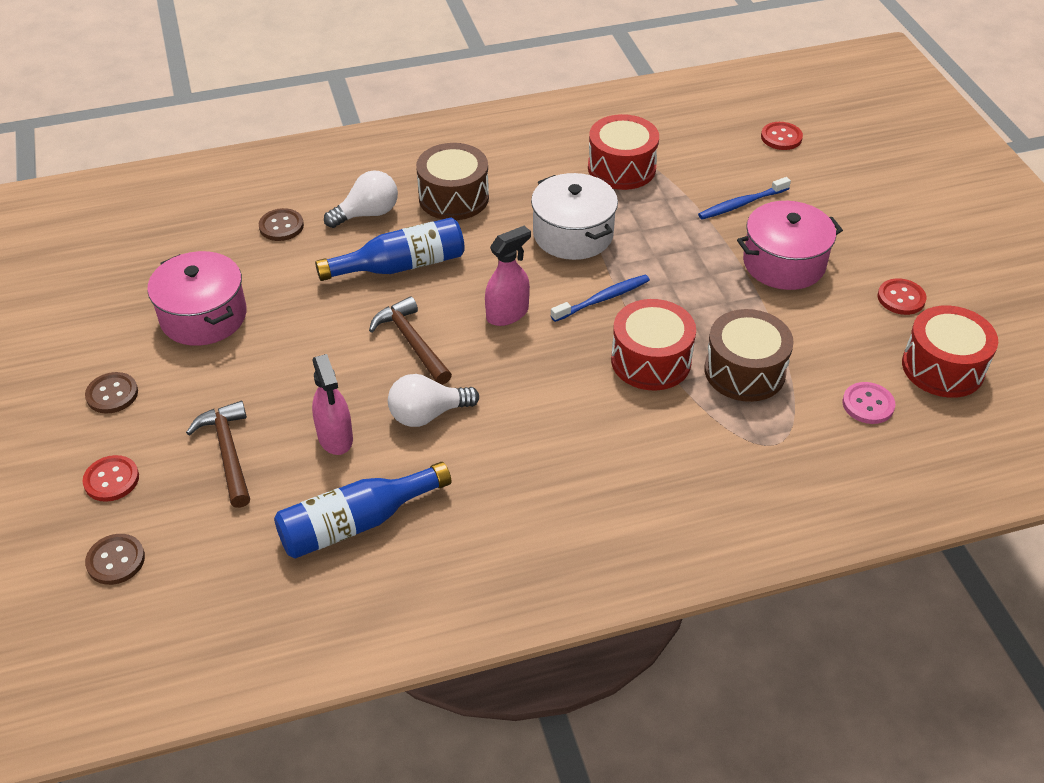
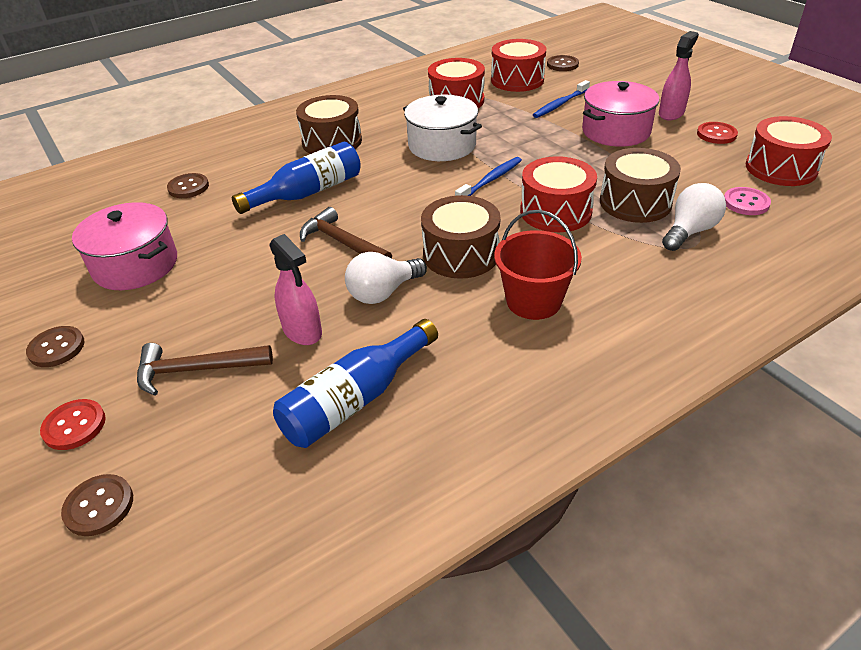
camera: 15 degrees left, 5 degrees down
brown hammer [186,401,250,508] -> brown hammer turned 60 degrees counterclockwise [137,343,273,396]
white light bulb [324,170,398,228] -> white light bulb moved to [662,183,726,251]
pink spray bottle [485,226,531,326] -> pink spray bottle moved to [659,31,699,120]
red button [761,122,803,150] -> brown button [547,55,579,71]
none -> brown drum [421,195,501,279]
none -> red drum [491,39,546,92]
none -> red bucket [494,210,582,320]

